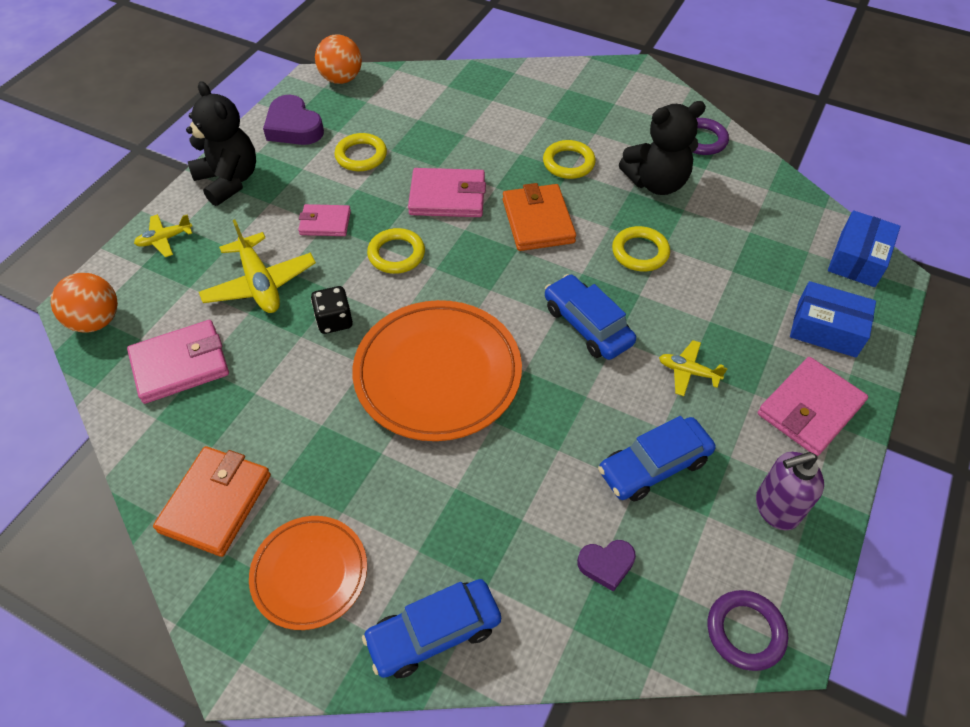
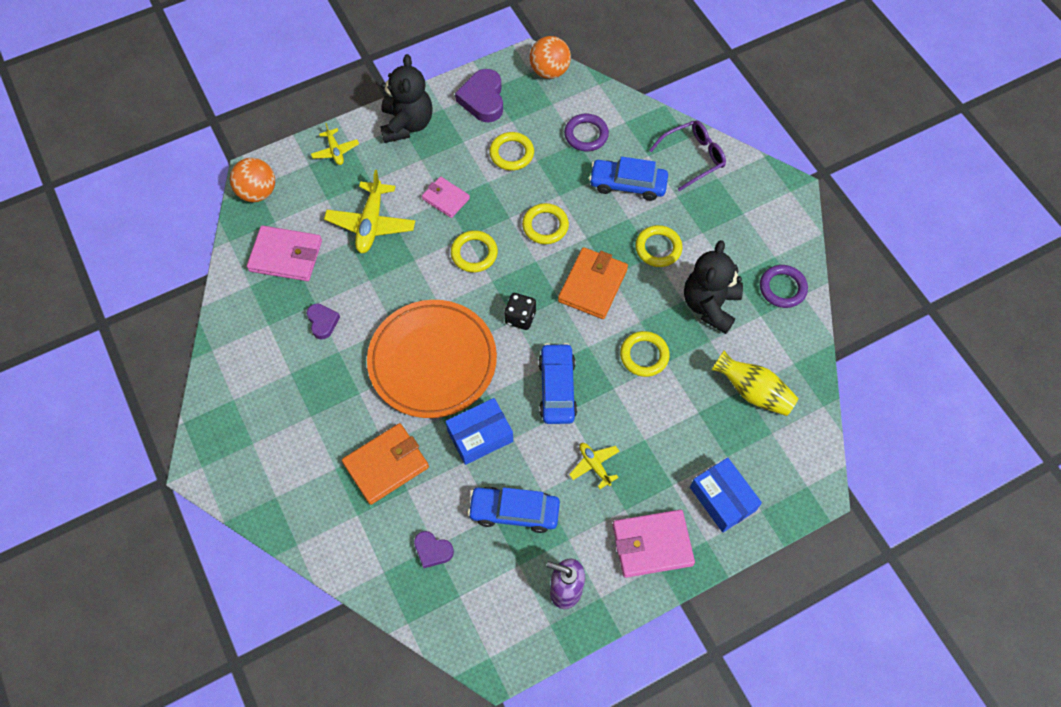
camera: 35 degrees right, 10 degrees up
yellow plane [134,214,192,257] -> yellow plane turned 120 degrees counterclockwise [311,123,359,165]
orange wallet [153,446,271,557] -> orange wallet moved to [342,423,429,505]
orange plate [249,516,367,630] -> none
black dice [311,286,353,334] -> black dice moved to [504,293,536,330]
blue car [362,579,501,678] -> blue car moved to [589,157,668,201]
pink wallet [408,168,486,217] -> yellow ring [522,203,569,244]
black teddy bear [619,101,706,195] -> black teddy bear turned 90 degrees clockwise [684,240,743,334]
purple ring [708,590,788,671] -> purple ring moved to [564,114,609,152]
blue box [828,210,900,287] -> blue box moved to [445,398,513,465]
none -> purple heart [307,304,340,340]
none -> purple glasses [650,120,726,191]
none -> yellow vase [712,350,799,416]

